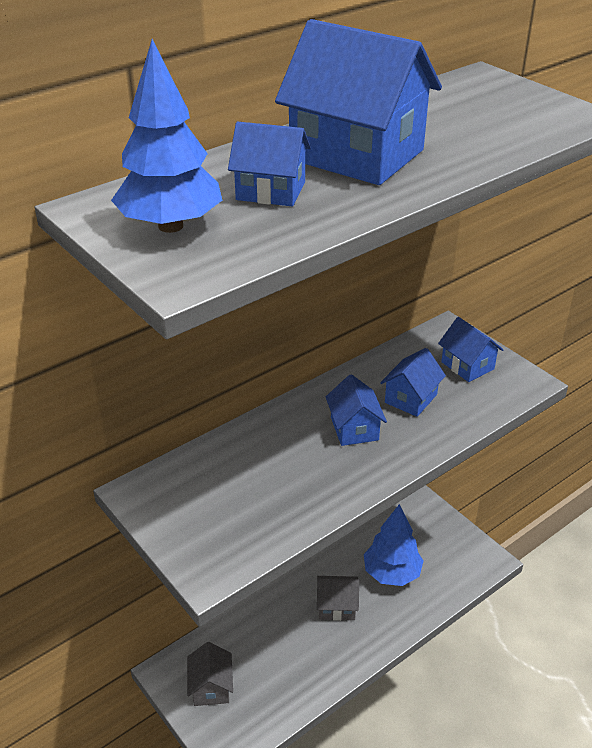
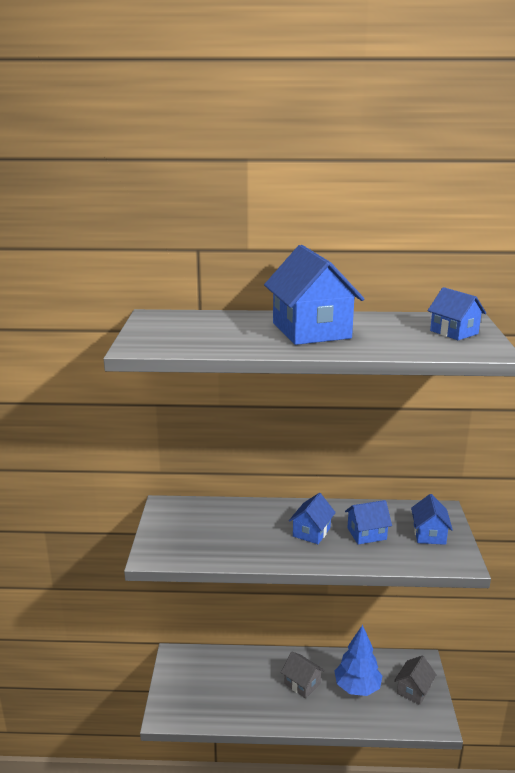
camera: 40 degrees right, 15 degrees down
blue tree [111,39,222,233] -> none
grey house [187,642,233,706] -> grey house moved to [394,656,437,705]
blue house [228,121,311,206] -> blue house moved to [427,287,486,340]

